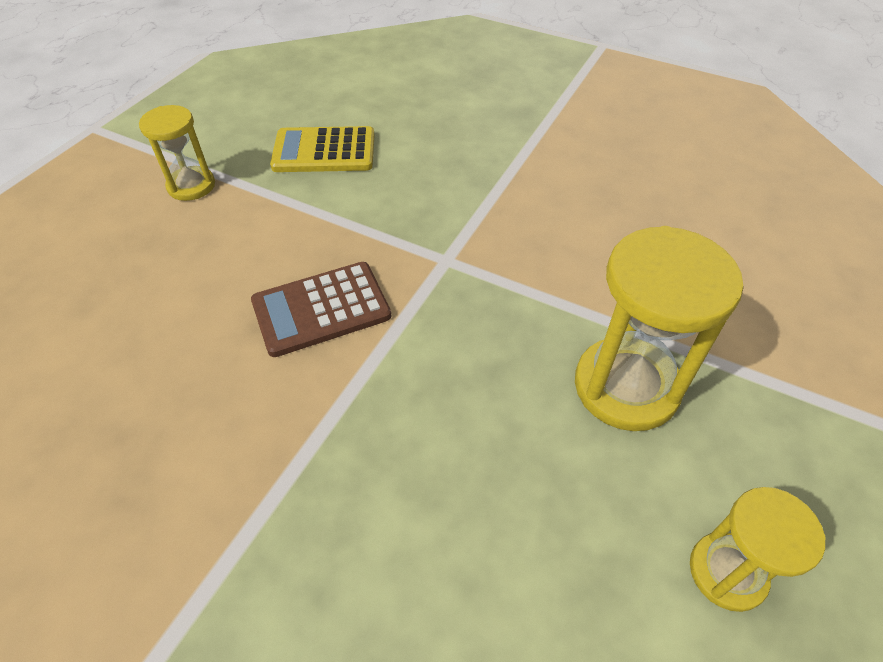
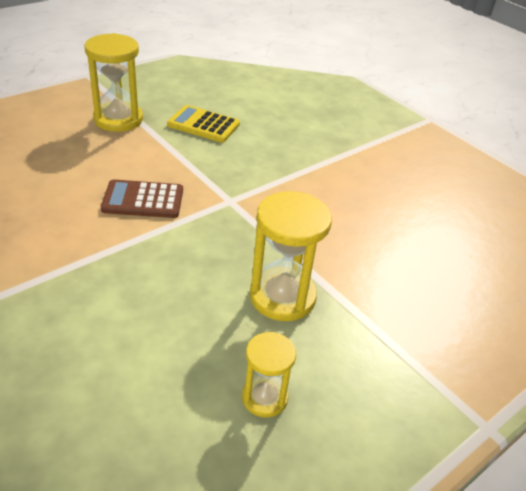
camera: 20 degrees right, 10 degrees down
yellow hourglass [139,105,215,201] -> yellow hourglass [85,33,143,132], size x1.69

